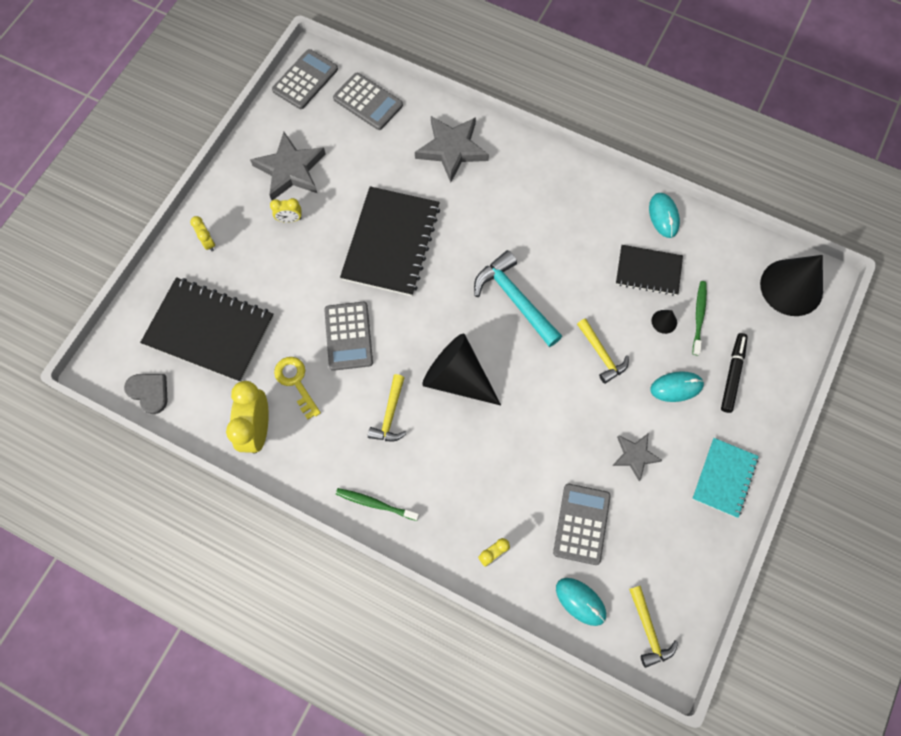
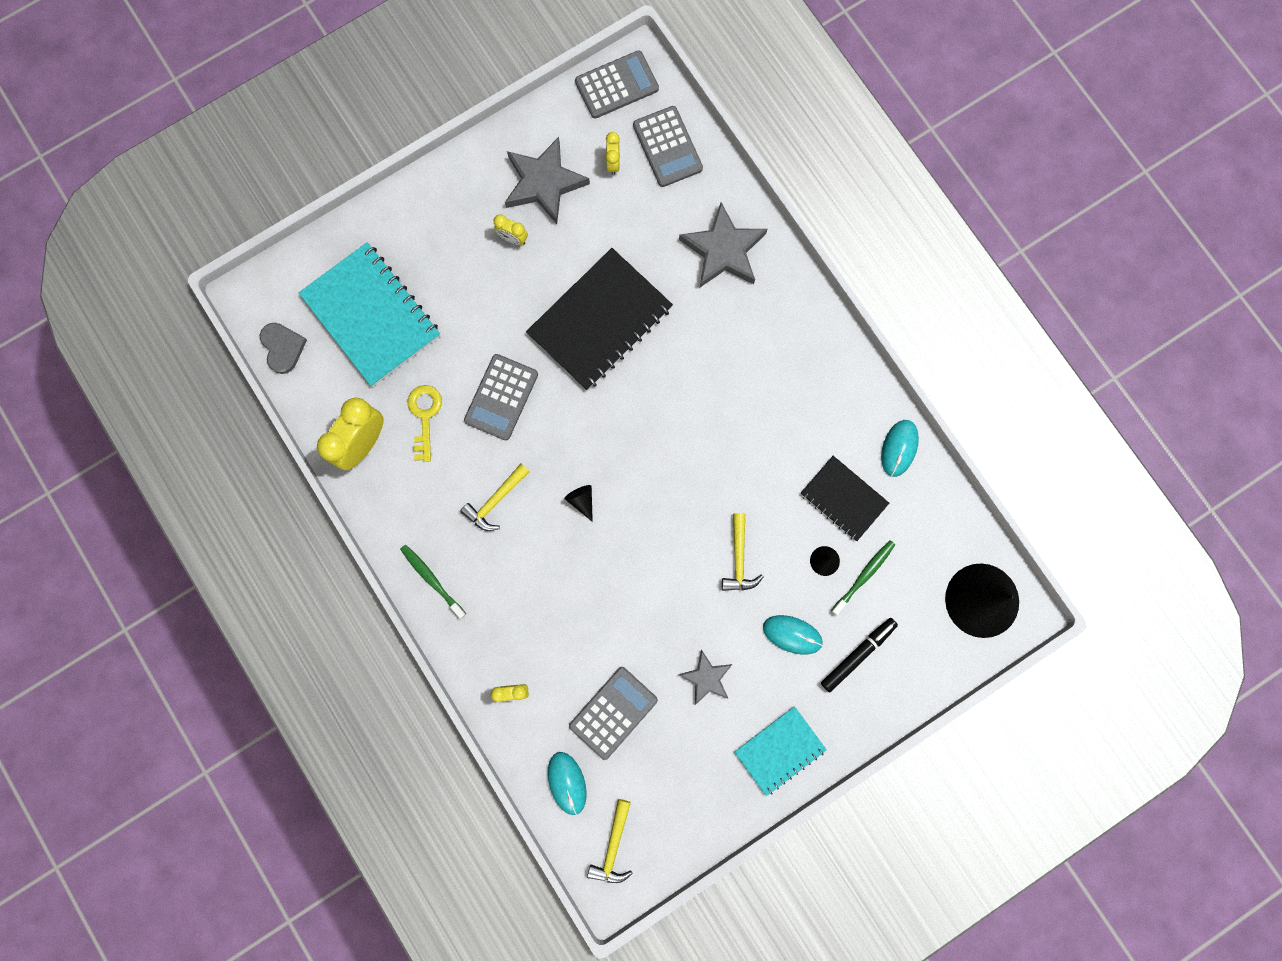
camera: 30 degrees right, 10 degrees up
black notebook [140,277,274,382] -> turquoise notebook [299,242,440,386]
yellow clock [190,216,215,252] -> yellow clock moved to [606,132,620,175]
black cone [422,334,501,405] -> black cone [564,485,593,522], size x0.41
turquoise hammer [474,250,562,347] -> none

